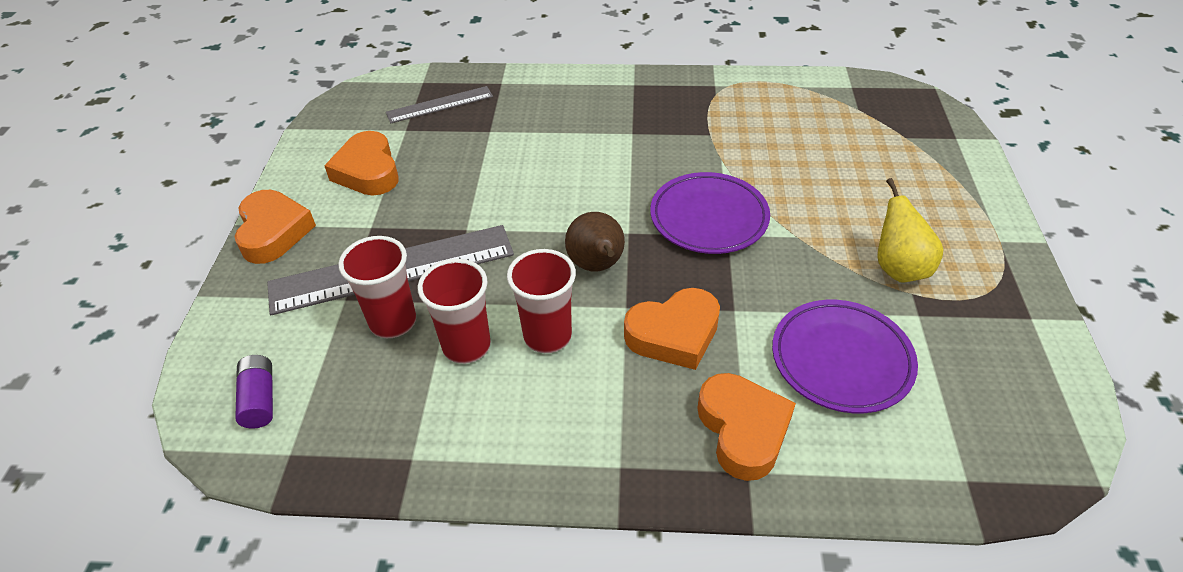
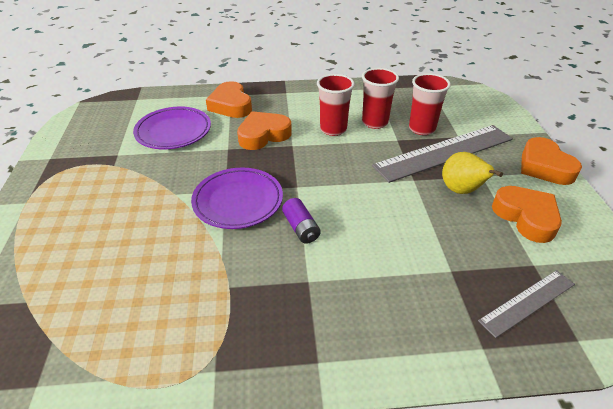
camera: 170 degrees right, 5 degrees down
purple battery [235,355,273,429] -> purple battery moved to [282,198,321,244]
brown pear [565,212,625,271] -> none
yellow pear [877,178,944,283] -> yellow pear moved to [442,152,503,194]

